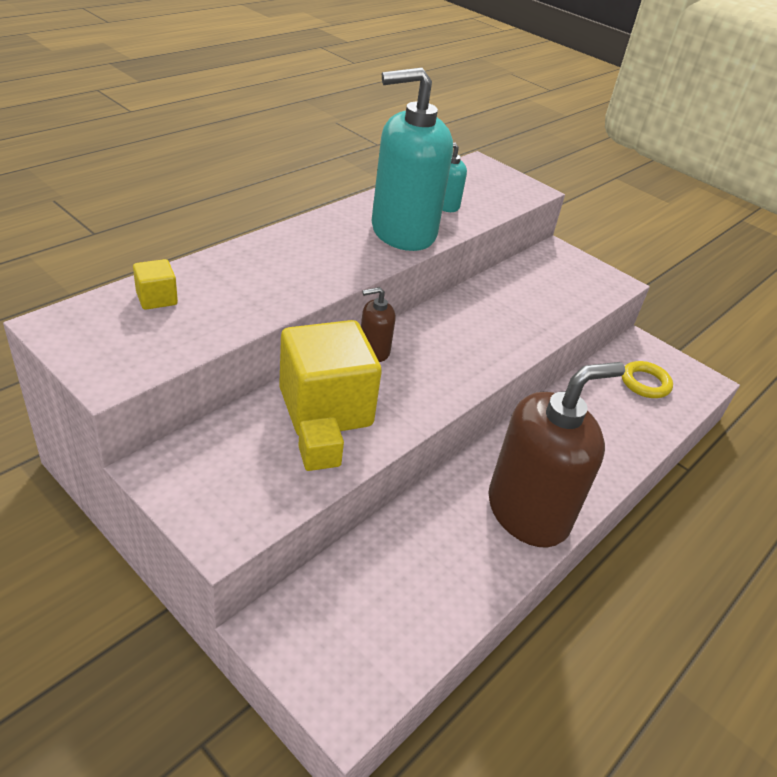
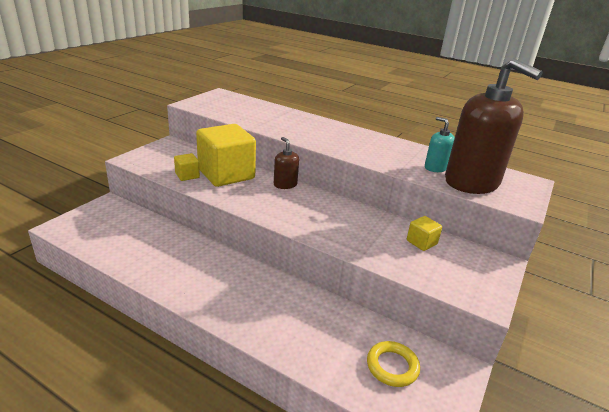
camera: 80 degrees right, 10 degrees down
yellow cube [133,259,178,310] -> yellow cube moved to [407,216,442,251]
turquoise soap dispenser [371,68,453,251] -> none
brown soap dispenser [489,362,625,548] -> brown soap dispenser moved to [445,58,543,194]

